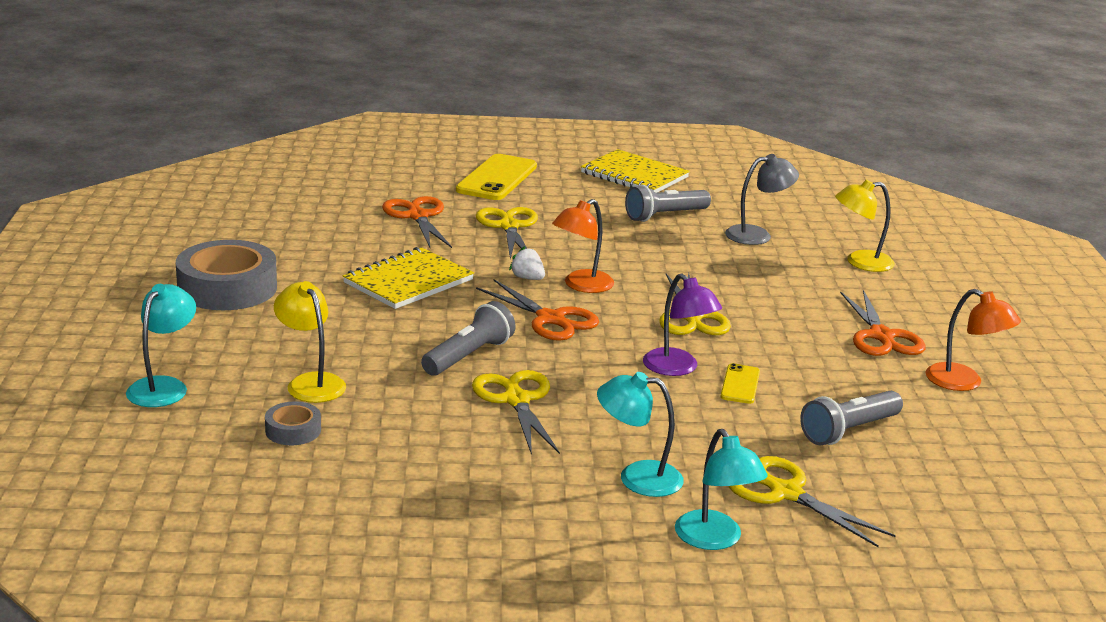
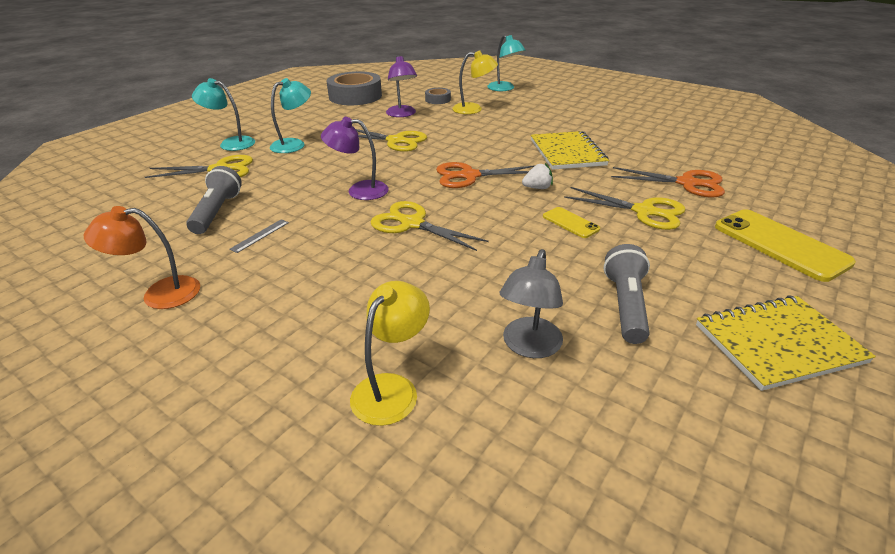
camera: 130 degrees right, 10 degrees up
grey tape [176,240,277,310] -> grey tape moved to [326,71,382,105]
grey flashlight [421,301,516,375] -> none
orange lamp [552,199,614,293] -> none
yellow phone [720,363,760,404] -> yellow phone moved to [543,207,600,238]
orange scissors [840,290,926,356] -> none
none -> grey ruler [229,219,289,253]
none -> purple lamp [386,55,417,117]

